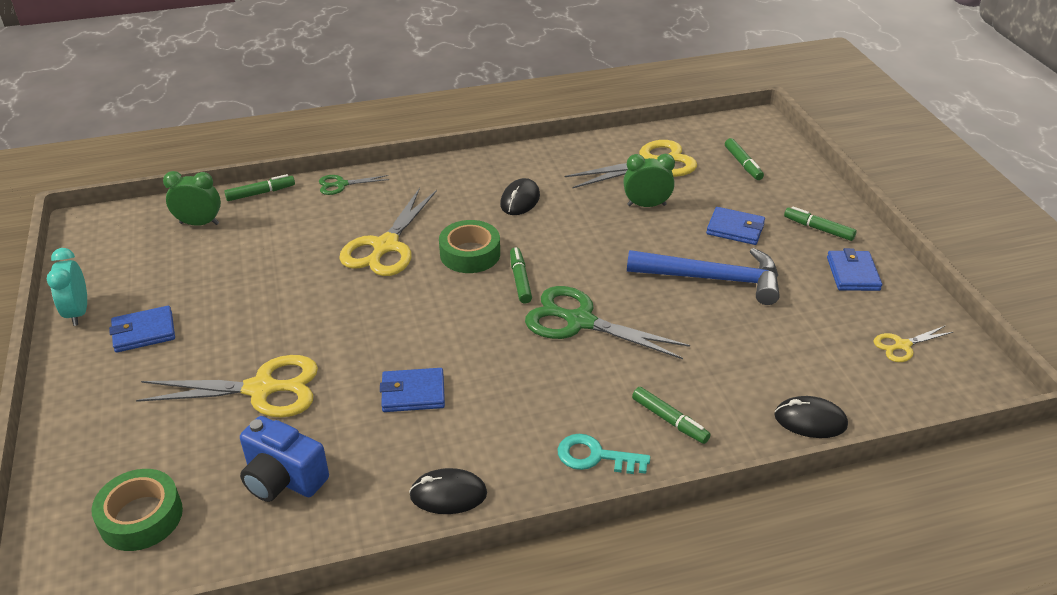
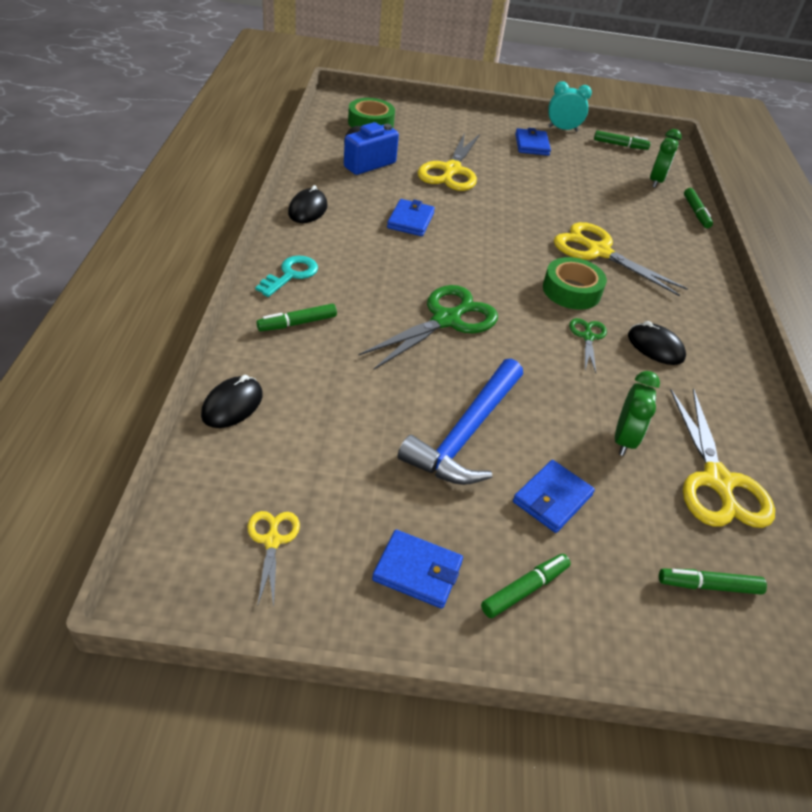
camera: 105 degrees right, 5 degrees up
green scissors [319,175,389,195] -> green scissors moved to [569,318,607,373]
green marker [510,247,532,304] -> green marker moved to [594,131,651,150]

